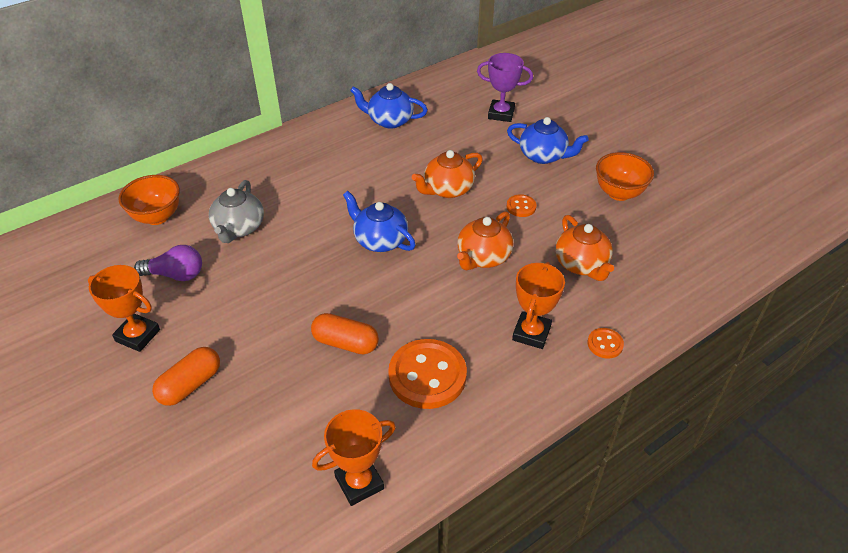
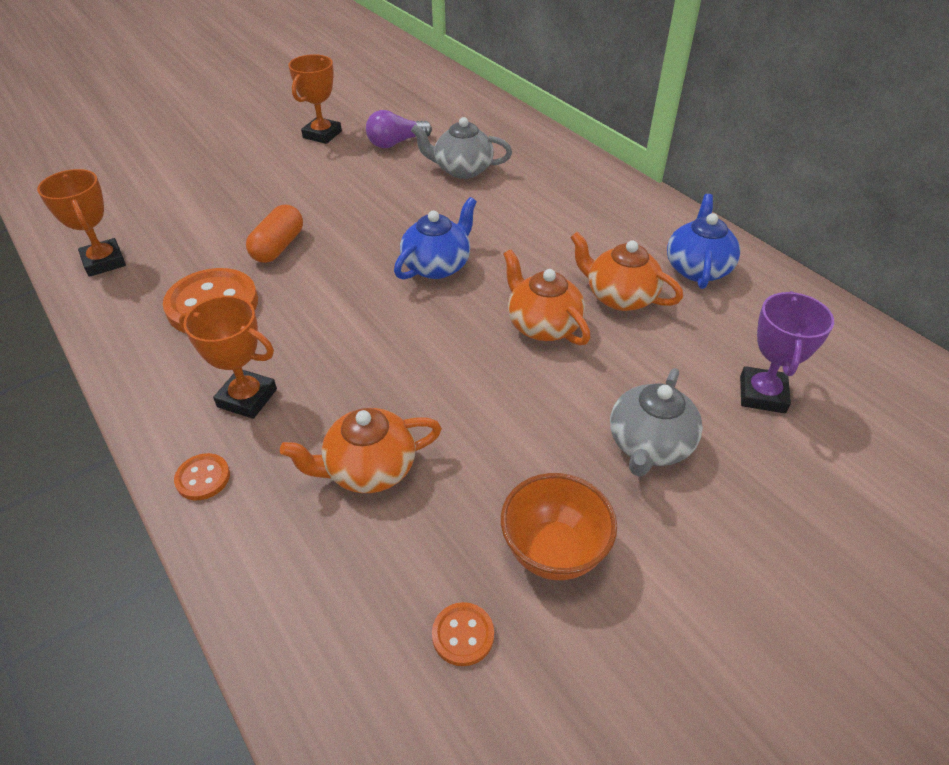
camera: 90 degrees right, 0 degrees up
orange bowl [118,175,180,225] -> none
purple light bulb [134,245,202,281] -> purple light bulb turned 60 degrees clockwise [366,110,432,148]
orange capsule [152,347,220,406] -> none
orange teapot [457,211,513,270] -> orange teapot moved to [570,232,683,311]
blue teapot [507,117,589,164] -> grey teapot [610,368,703,476]
orange button [507,194,536,217] -> orange button moved to [432,602,494,666]

